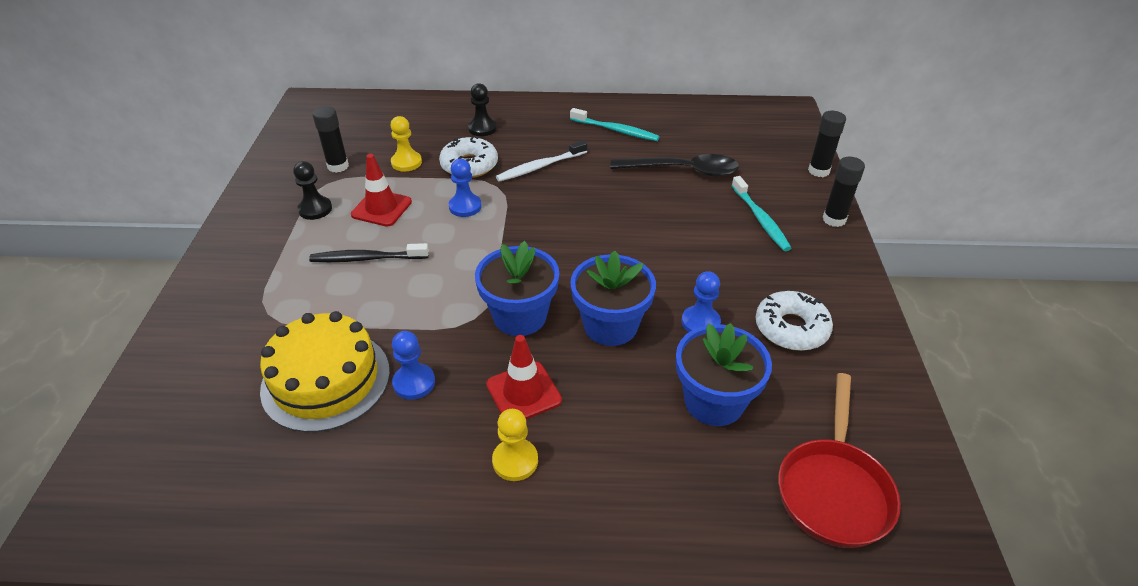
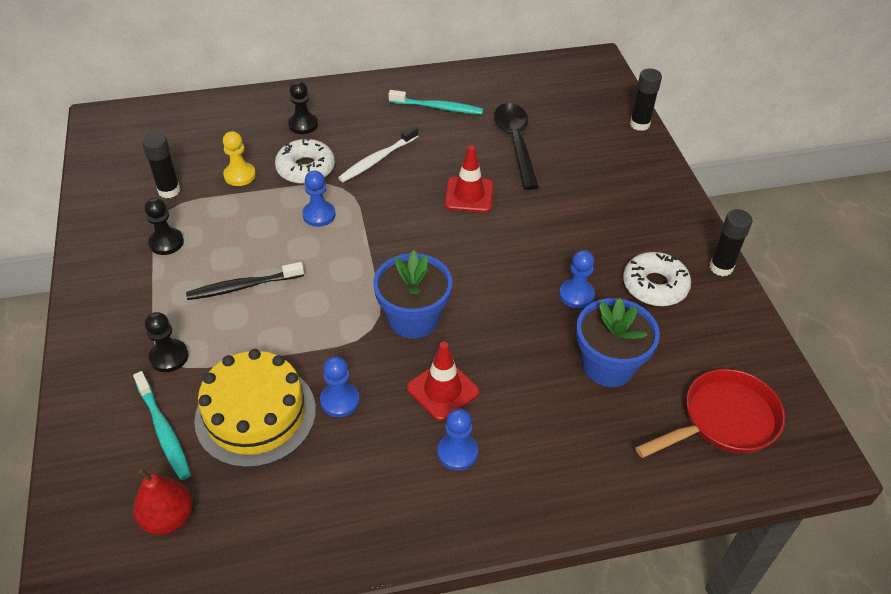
camera: 15 degrees left, 5 degrees up
red traffic cone [351,154,412,227] -> red traffic cone moved to [445,145,493,212]
yellow pawn [492,409,538,481] -> blue pawn [437,409,478,471]
blue flower pot [570,250,656,346] -> none
black spoon [610,154,739,177] -> black spoon turned 90 degrees counterclockwise [494,103,539,190]
turquoise toothbrush [731,176,791,251] -> turquoise toothbrush moved to [133,371,191,480]
red pan [778,373,901,548] -> red pan turned 120 degrees counterclockwise [635,369,785,458]
black glue stick [822,157,865,227] -> black glue stick moved to [710,209,752,276]
none -> red pear [133,469,193,535]
none -> black pawn [145,312,188,372]

